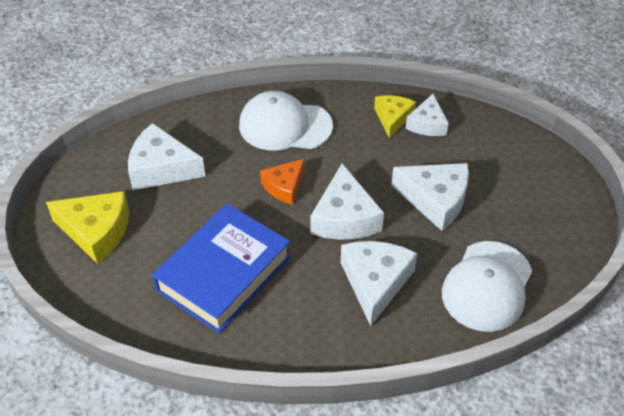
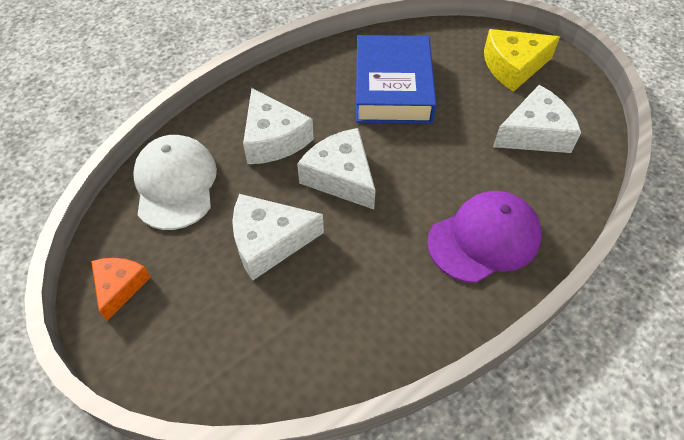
camera: 145 degrees right, 5 degrees up
white cap [239,91,333,150] -> purple cap [427,191,542,283]
orange cheese [260,159,305,205] -> orange cheese moved to [91,258,151,321]
yellow cheese [374,95,416,138] -> none
white cheese [406,94,449,136] -> none

